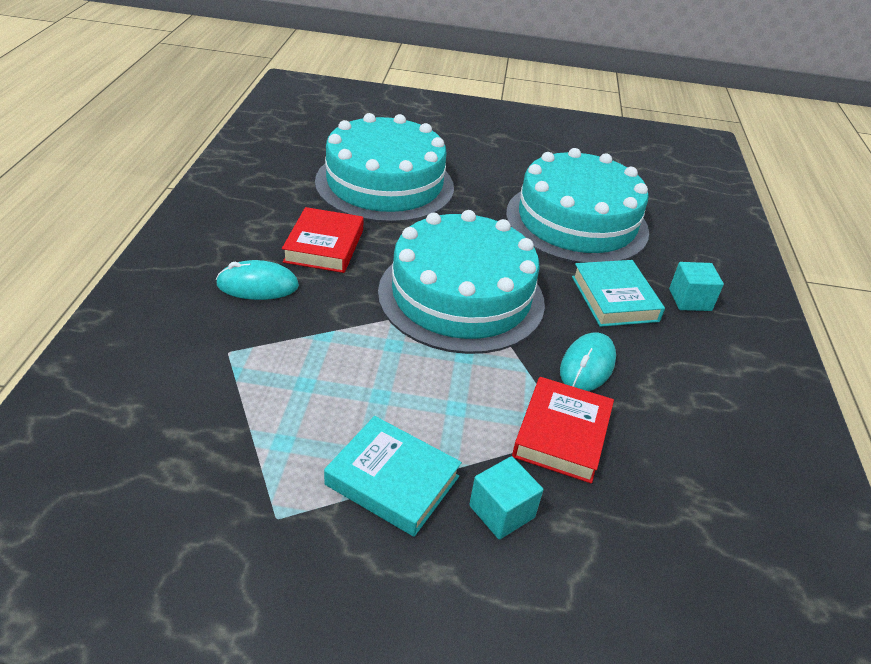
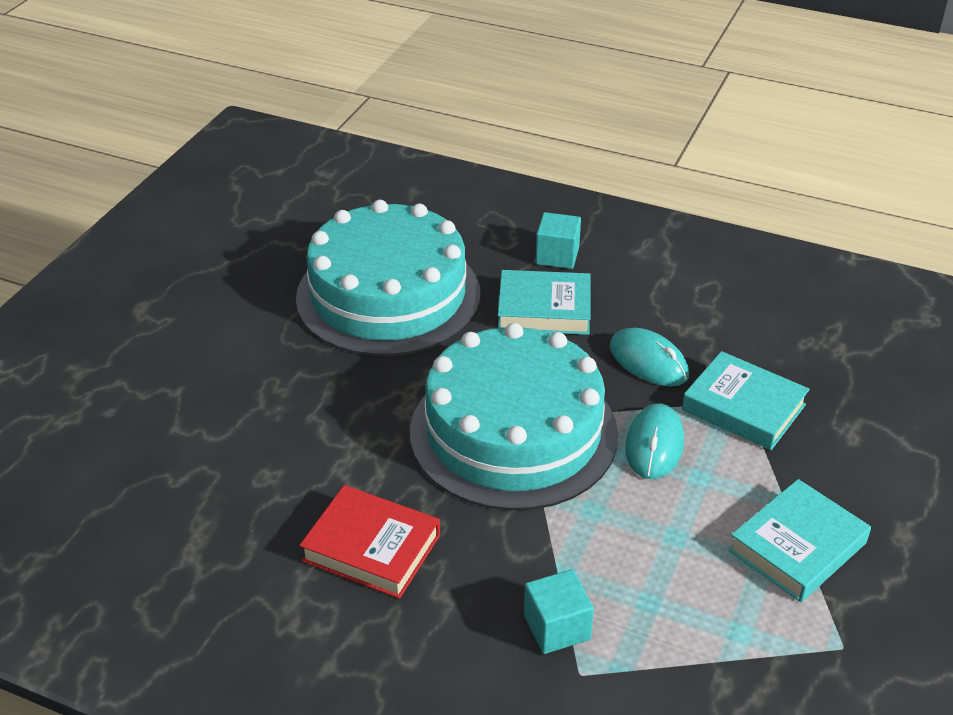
camera: 70 degrees left, 0 degrees up
turquoise mouse [216,260,299,300] -> turquoise mouse moved to [625,403,684,479]
turquoise cake [315,113,454,223] -> none
turquoise cube [469,456,543,539] -> turquoise cube moved to [524,569,594,654]
red book [512,377,614,484] -> turquoise book [682,351,810,450]

